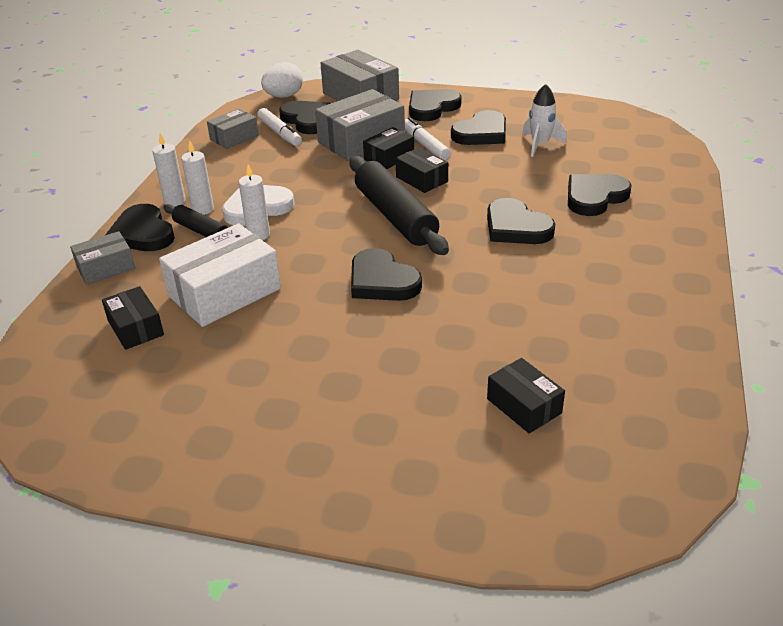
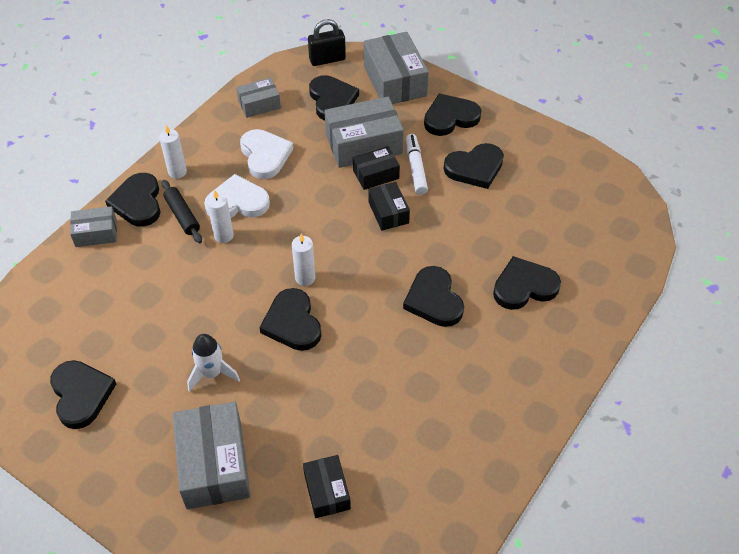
camera: 20 degrees right, 15 degrees up
black box [102,286,164,350] -> none
white box [159,223,281,327] -> none
white candle [181,140,214,215] -> white candle moved to [292,233,315,286]
white marker [257,108,302,146] -> none
white egg [261,62,303,98] -> black padlock [308,19,346,66]
black rolling pin [350,156,449,255] -> none
white rocket [522,84,567,157] -> white rocket moved to [187,334,240,392]
none -> black heart [50,360,116,429]
none -> grey box [173,402,251,509]
none -> white heart [240,129,293,179]

